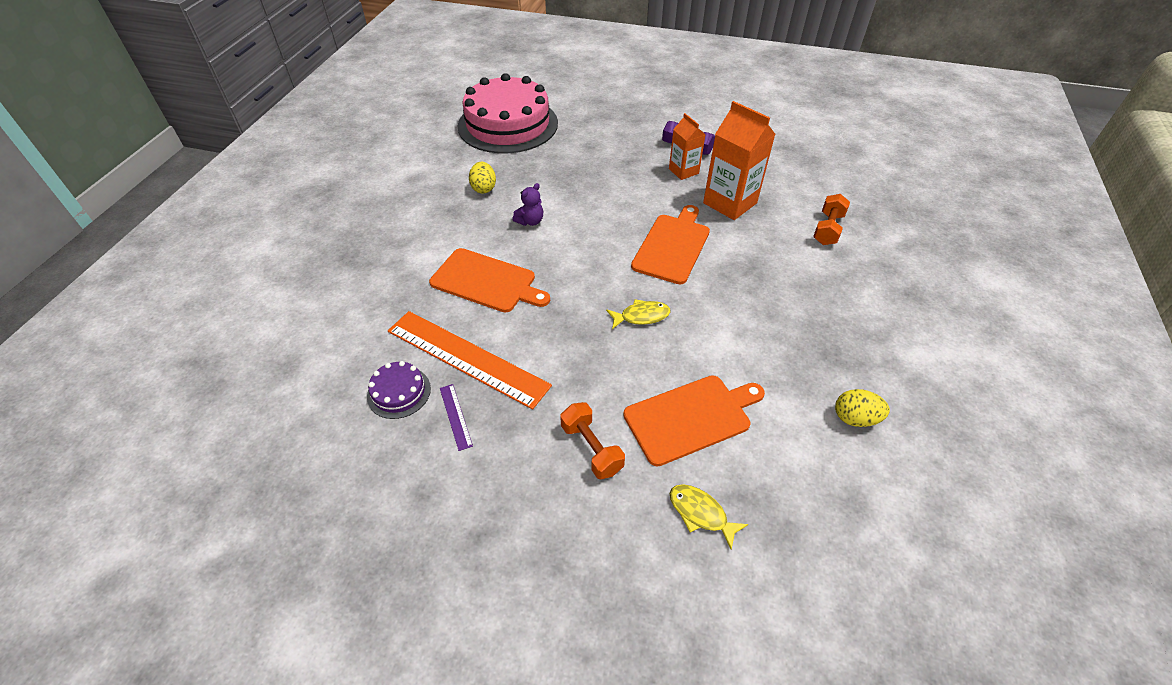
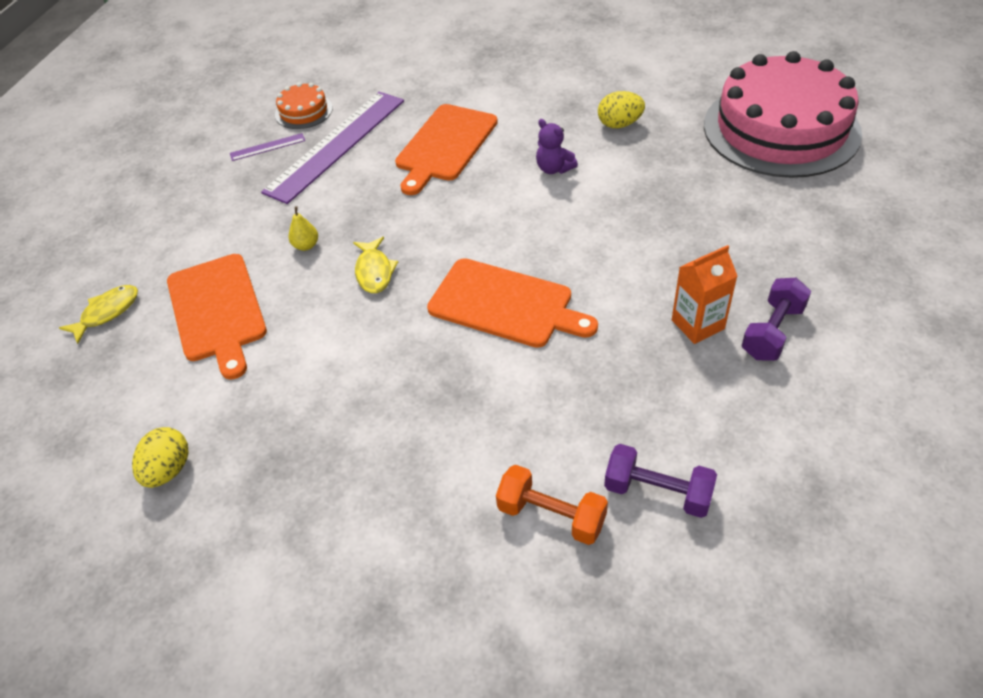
camera: 95 degrees right, 0 degrees up
purple cake [367,361,431,419] -> orange cake [275,82,333,129]
orange ruler [388,311,552,410] -> purple ruler [261,92,404,204]
orange dumbbell [560,402,625,479] -> none
orange carton [703,101,775,220] -> none
none -> yellow pear [288,206,318,251]
none -> purple dumbbell [604,444,717,518]

